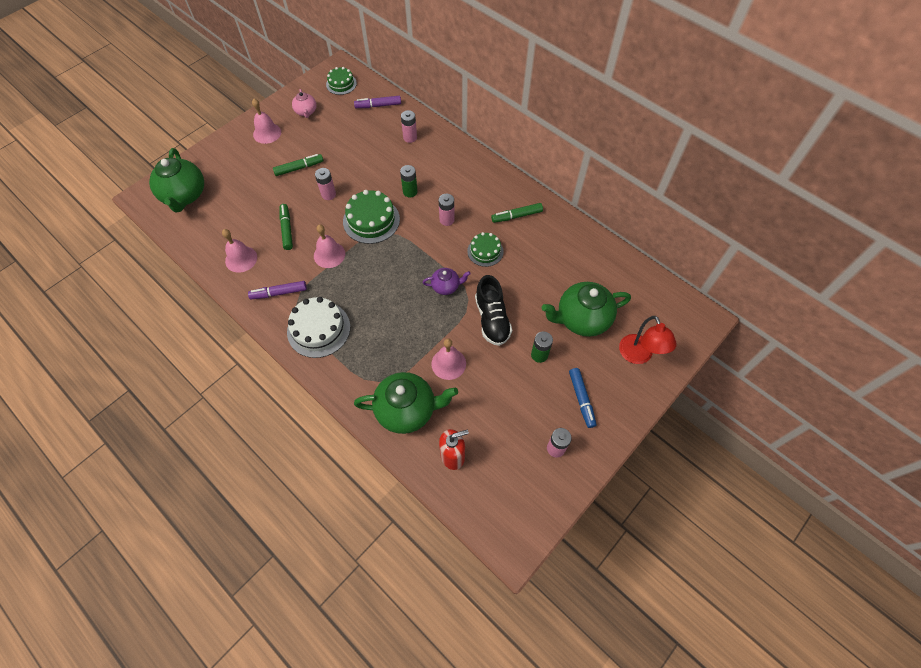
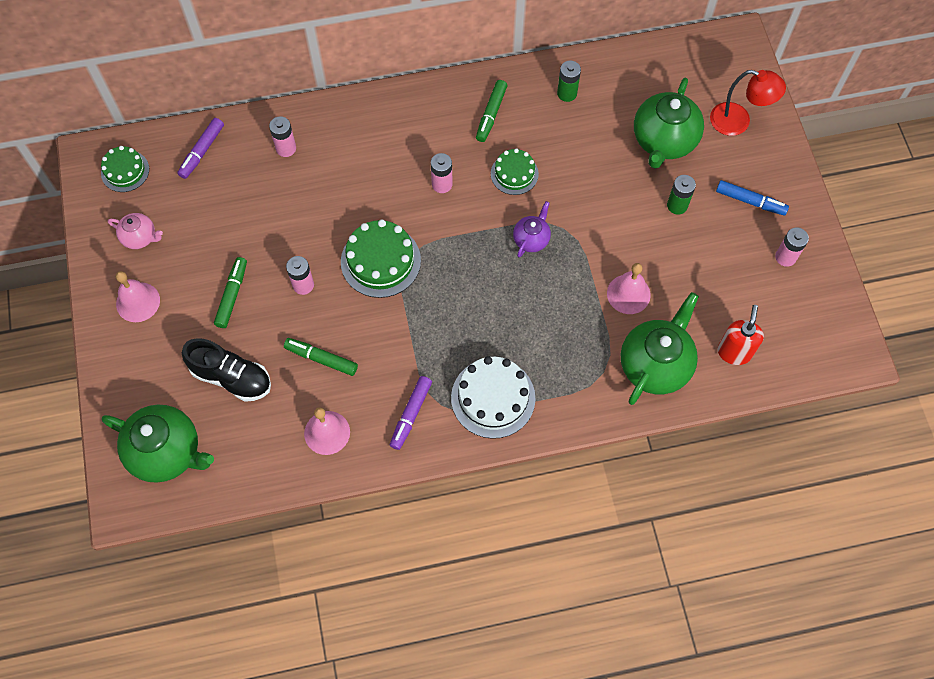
camera: 55 degrees left, 5 degrees up
pink bell [314,224,345,268] -> none
green battery [400,165,418,197] -> green battery moved to [557,60,581,102]
black shoe [475,275,512,346] -> black shoe moved to [182,338,271,402]

